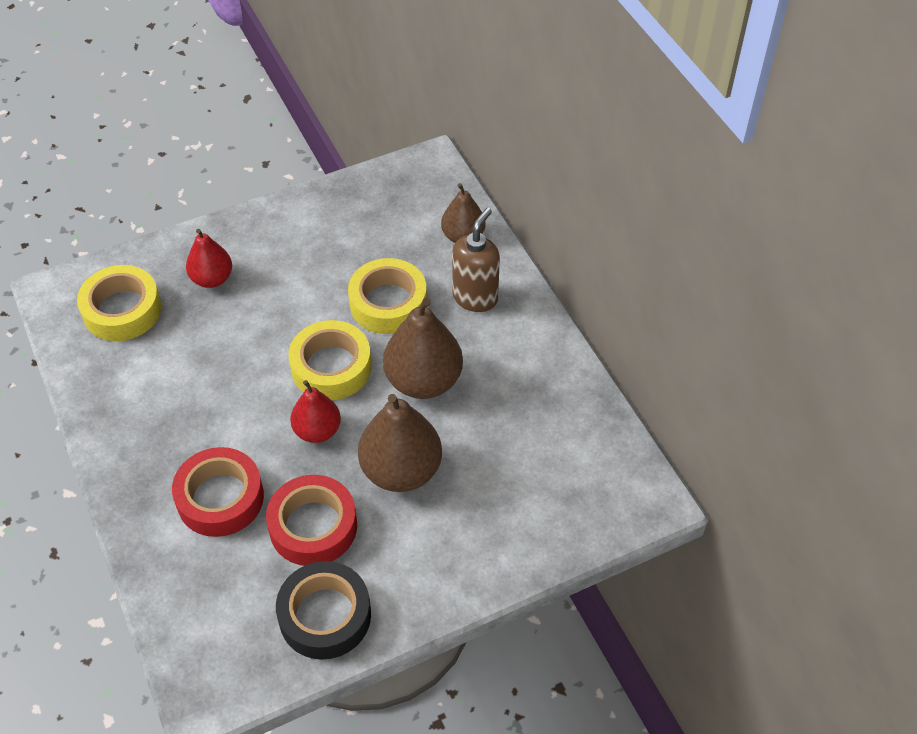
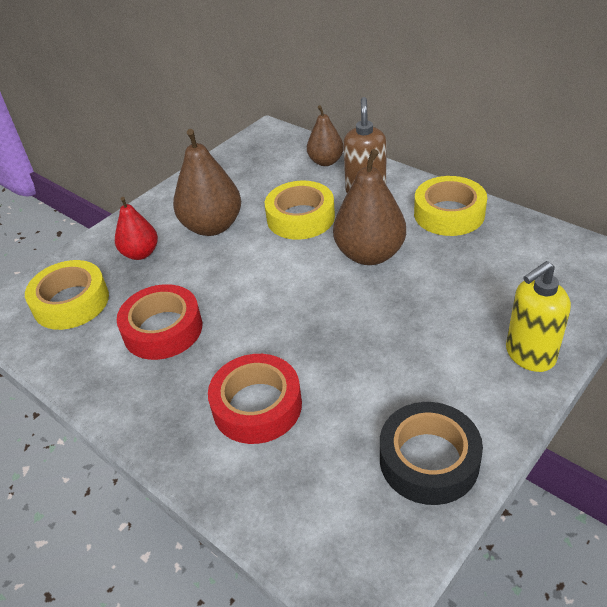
camera: 20 degrees left, 10 degrees down
red tape [266,475,357,566] -> red tape moved to [117,284,202,360]
yellow tape [288,320,371,400] -> yellow tape moved to [414,176,487,236]
red pear [290,380,341,443] -> none
brown pear [358,394,442,492] -> brown pear moved to [173,129,241,236]
none -> yellow soap dispenser [506,261,571,372]

